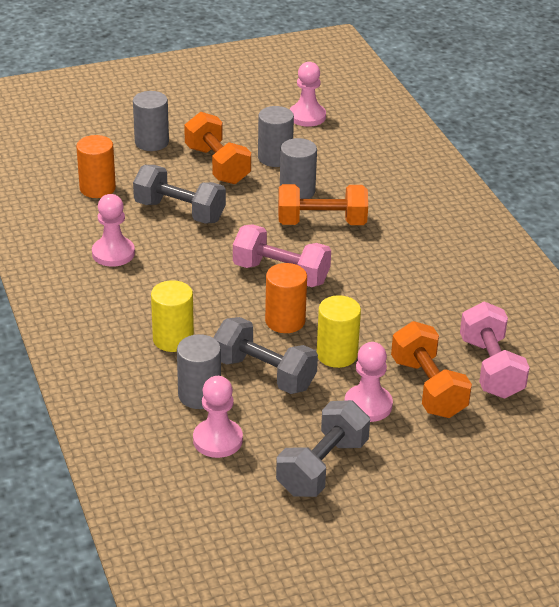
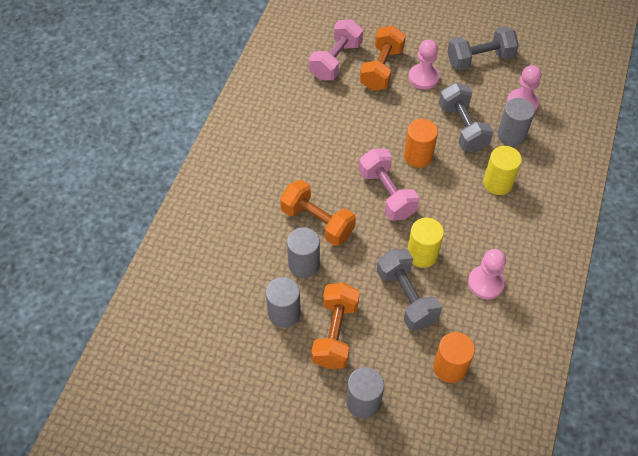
camera: 140 degrees left, 20 degrees up
pink pawn [290,62,326,127] -> none
yellow cylinder [317,295,361,368] -> yellow cylinder moved to [408,218,444,268]

